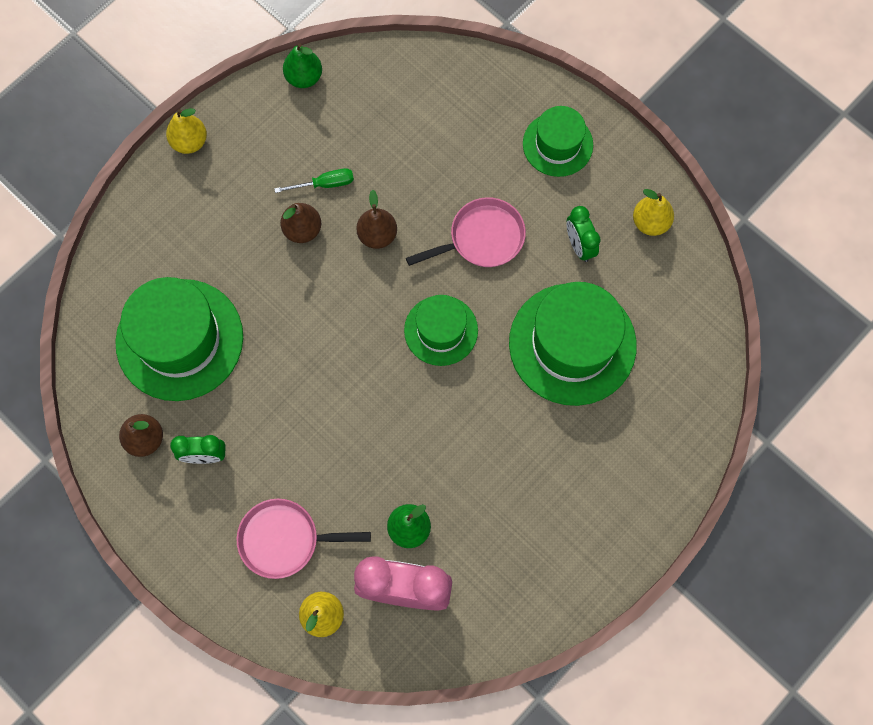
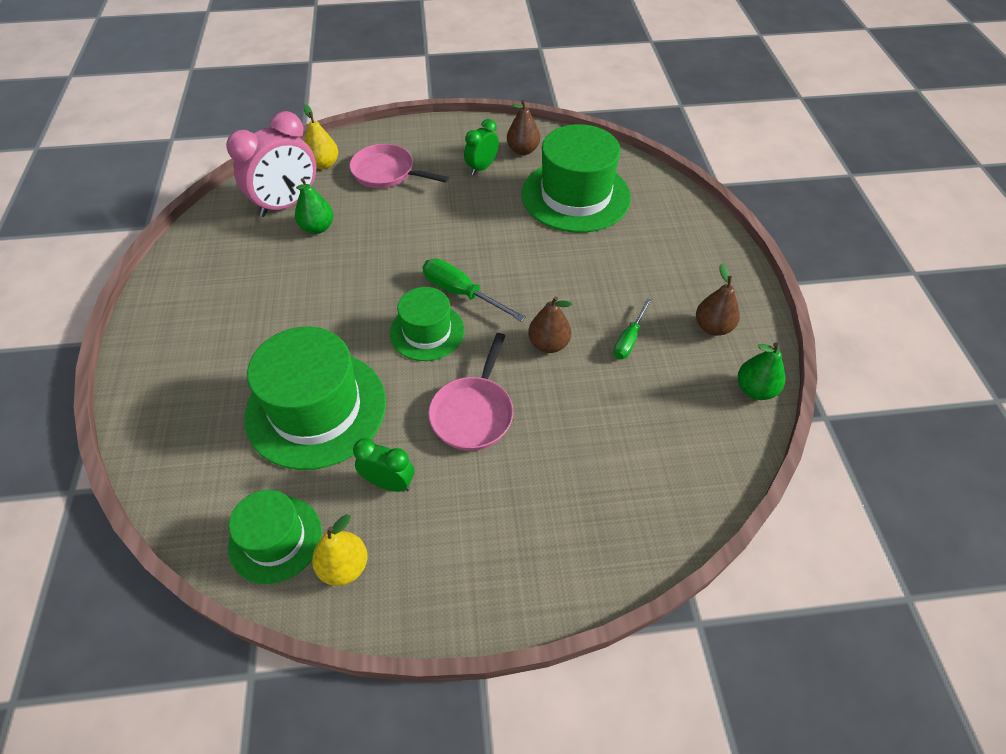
camera: 130 degrees right, 20 degrees down
yellow pear [166,108,207,154] -> none
pink pan [236,499,371,579] -> pink pan turned 105 degrees counterclockwise [349,144,449,188]
brown pear [280,203,321,243] -> brown pear moved to [696,264,740,336]
green hat [523,106,593,177] -> green hat moved to [228,490,322,584]
none -> green screwdriver [423,259,526,322]

